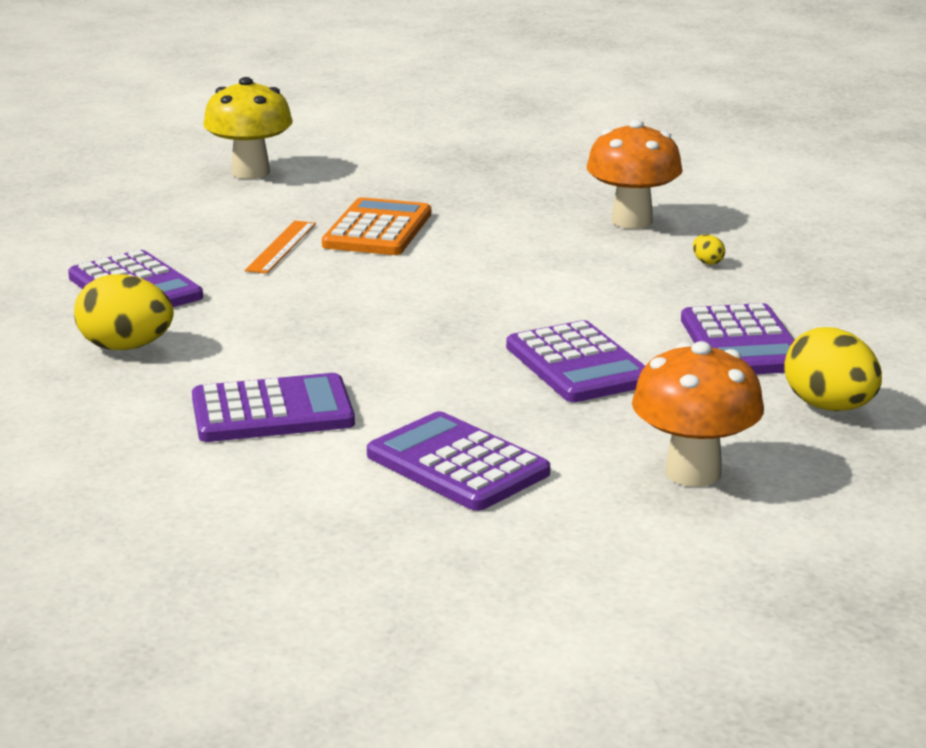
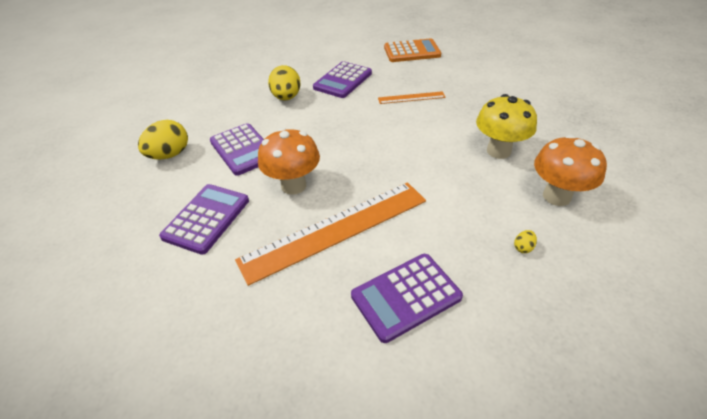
camera: 70 degrees right, 20 degrees up
yellow mushroom [203,77,293,179] -> yellow mushroom moved to [476,94,537,159]
orange calculator [322,197,431,255] -> orange calculator moved to [384,38,441,62]
purple calculator [506,320,645,402] -> orange ruler [235,182,426,286]
orange mushroom [632,341,764,487] -> orange mushroom moved to [258,128,320,195]
yellow egg [784,327,882,411] -> yellow egg moved to [138,120,188,160]

